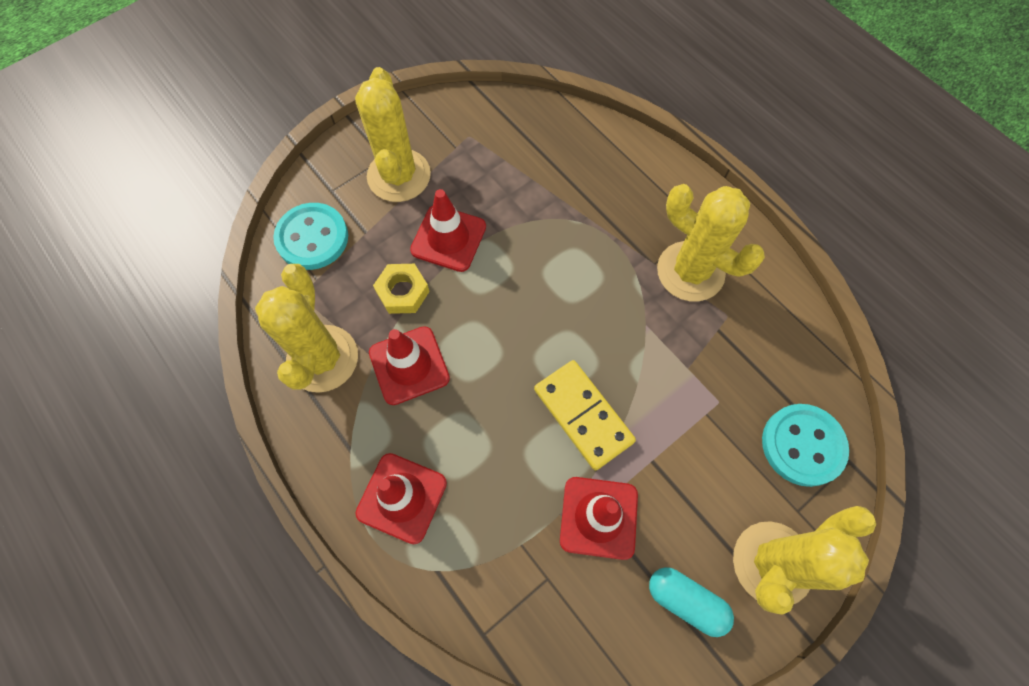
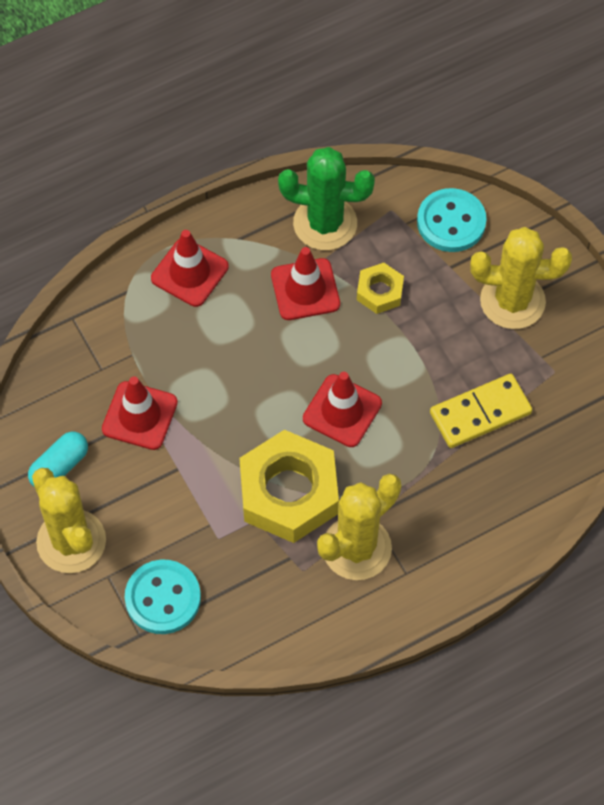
camera: 100 degrees right, 5 degrees down
yellow cactus [255,264,358,393] -> green cactus [278,147,375,250]
red traffic cone [410,189,486,272] -> red traffic cone moved to [303,372,382,447]
yellow domino [534,360,636,470] -> yellow domino moved to [430,374,532,448]
none -> yellow nut [239,430,339,543]

